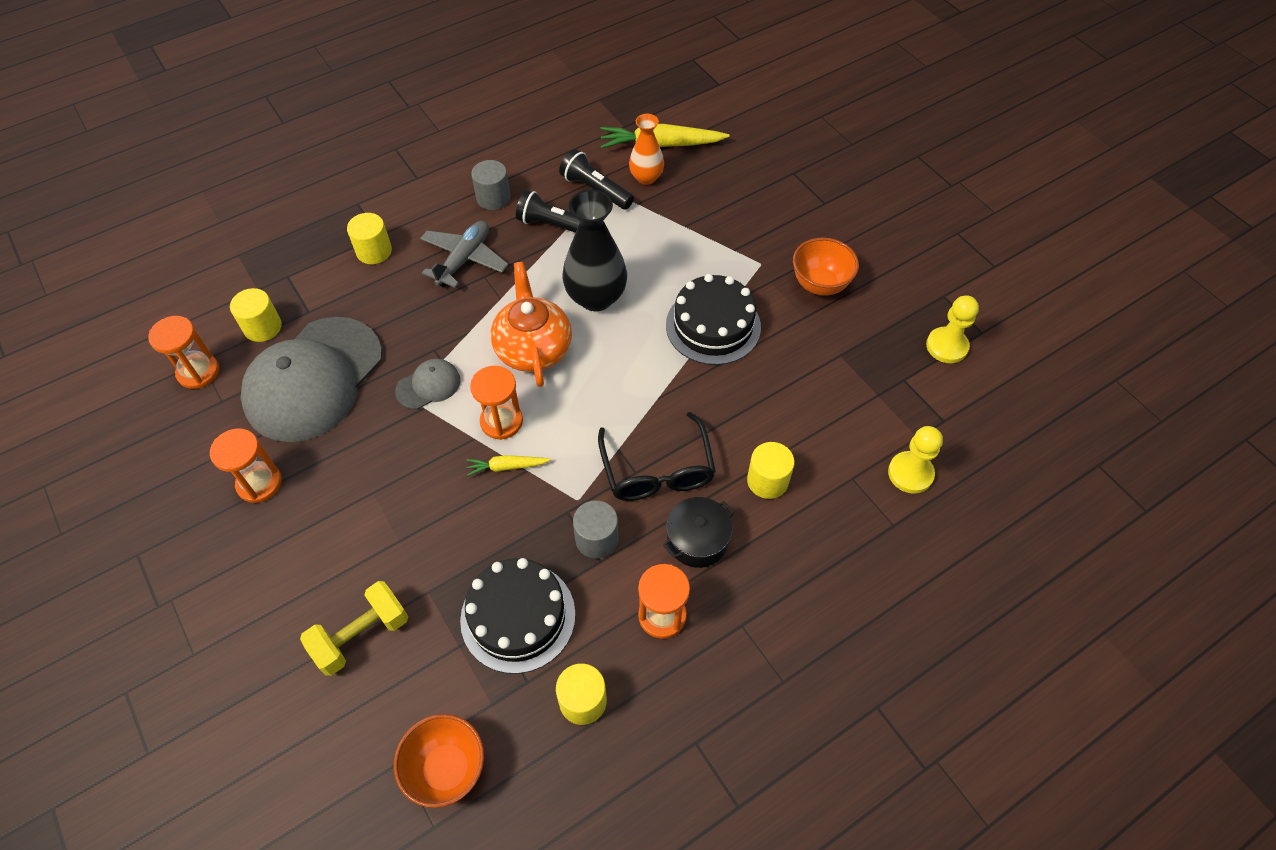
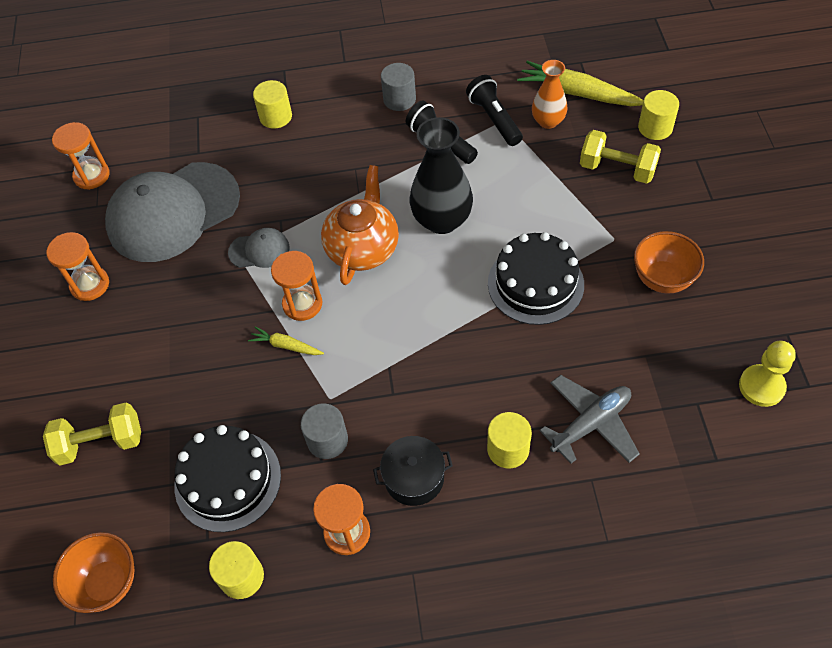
camera: 30 degrees right, 0 degrees up
yellow cylinder [230,288,282,342] -> yellow cylinder moved to [638,90,679,140]
grey plane [420,221,509,288] -> grey plane moved to [540,375,640,464]
black glasses [598,412,716,501] -> none
yellow pawn [888,426,943,494] -> none
none -> yellow dumbbell [580,130,661,184]

